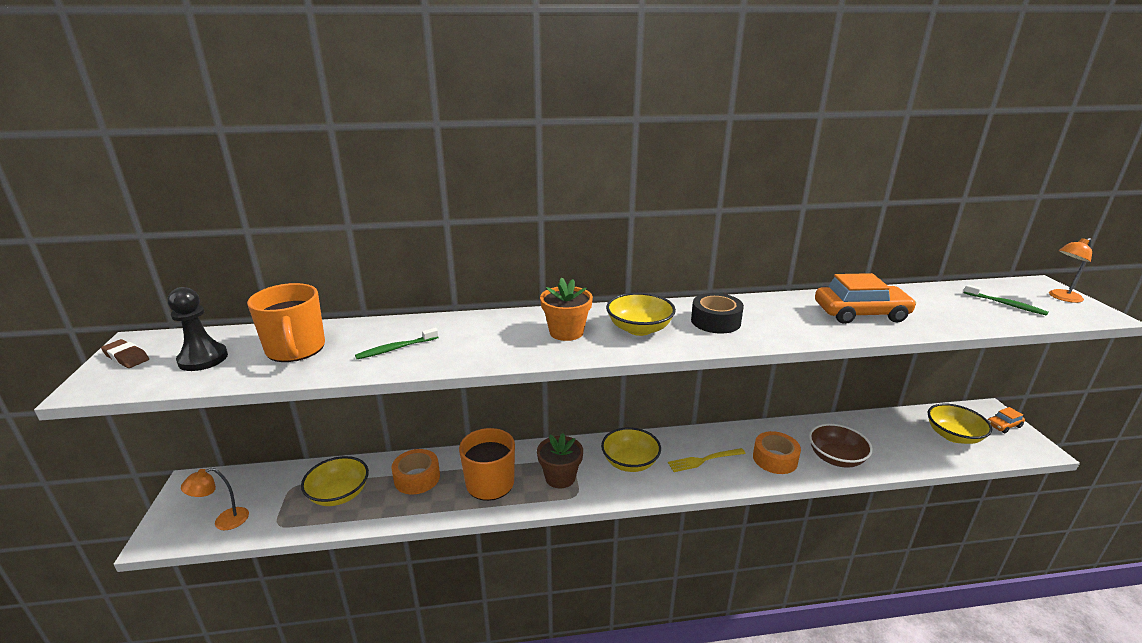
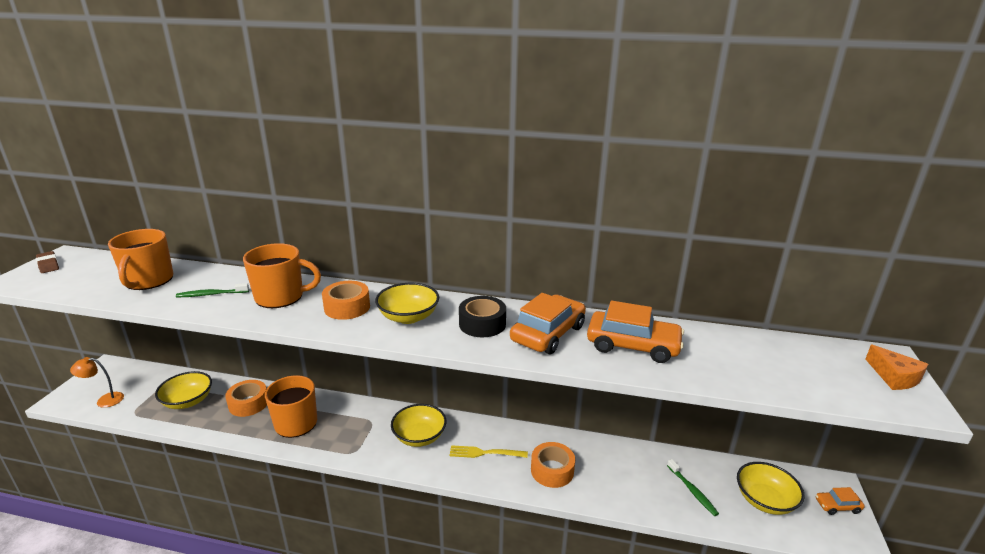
camera: 20 degrees right, 0 degrees up
black pawn [168,287,228,371] -> none
brown flower pot [537,433,583,488] -> none
orange flower pot [540,277,593,341] -> orange tape [322,281,370,320]
brown bowl [809,424,873,468] -> none
green toothbrush [964,284,1048,316] -> green toothbrush moved to [667,459,719,516]
orange lamp [1049,238,1092,303] -> orange cheese [865,345,928,390]
none -> orange mug [243,243,321,308]
none -> orange car [510,293,586,354]

